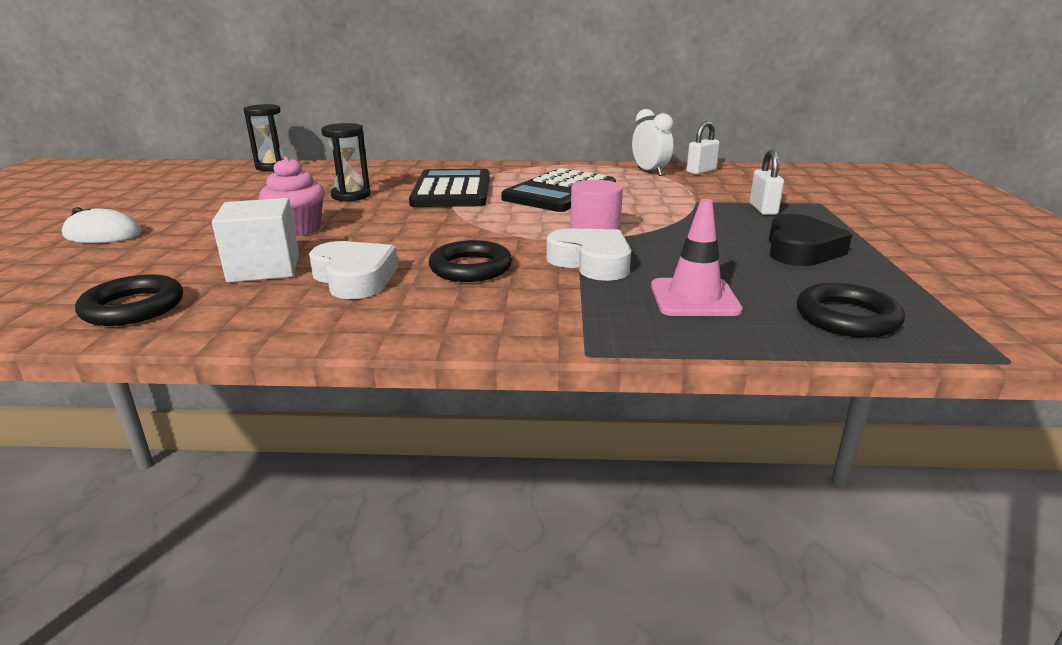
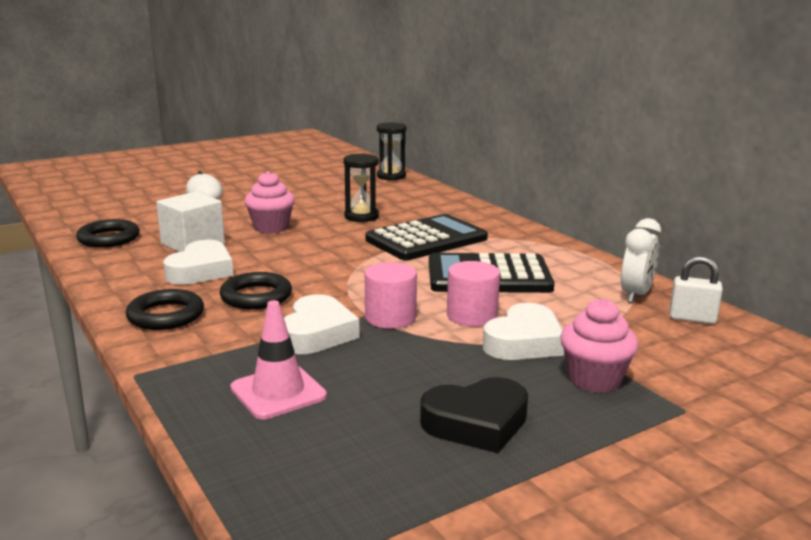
camera: 55 degrees right, 5 degrees down
white padlock [750,150,784,215] -> pink cupcake [560,298,639,393]
black ring [797,283,905,338] -> black ring moved to [126,289,204,330]
none -> pink cylinder [447,261,500,327]
none -> white heart [483,303,564,360]

